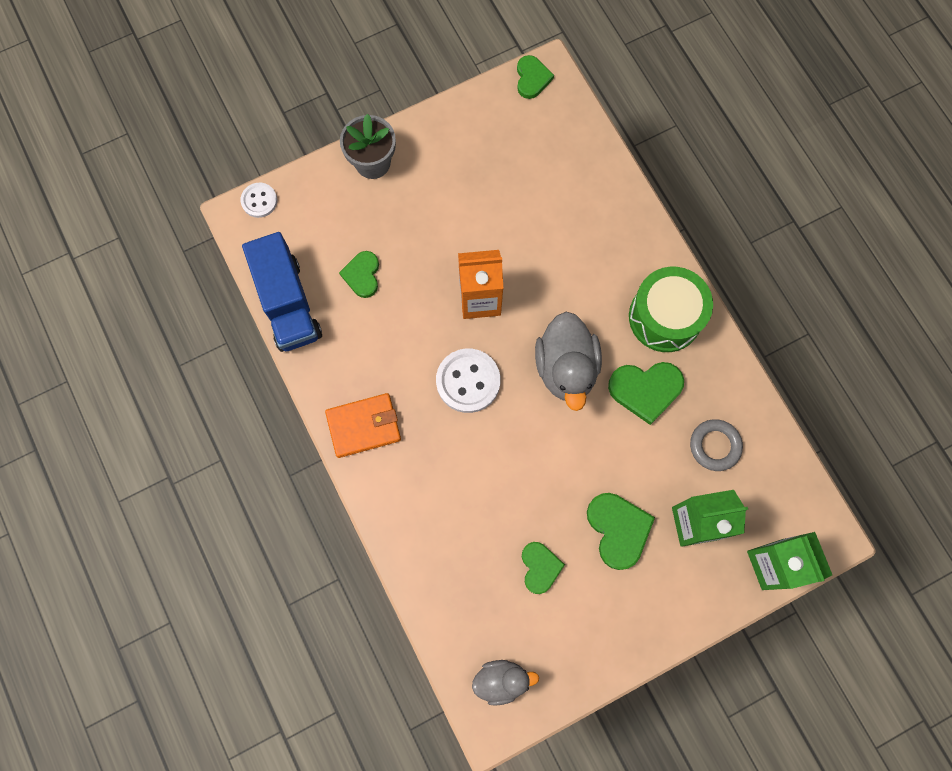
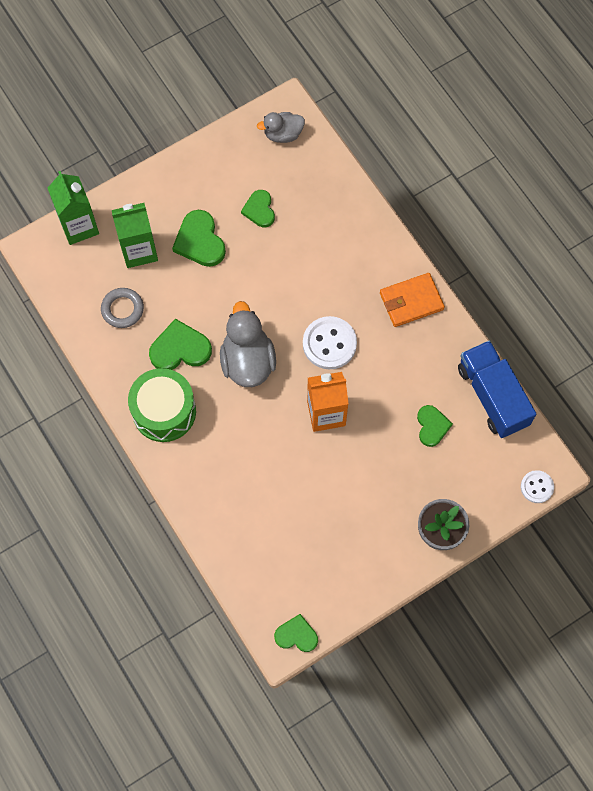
camera: 175 degrees right, 5 degrees down
green heart [517,55,554,99] -> green heart turned 105 degrees clockwise [274,614,318,652]

